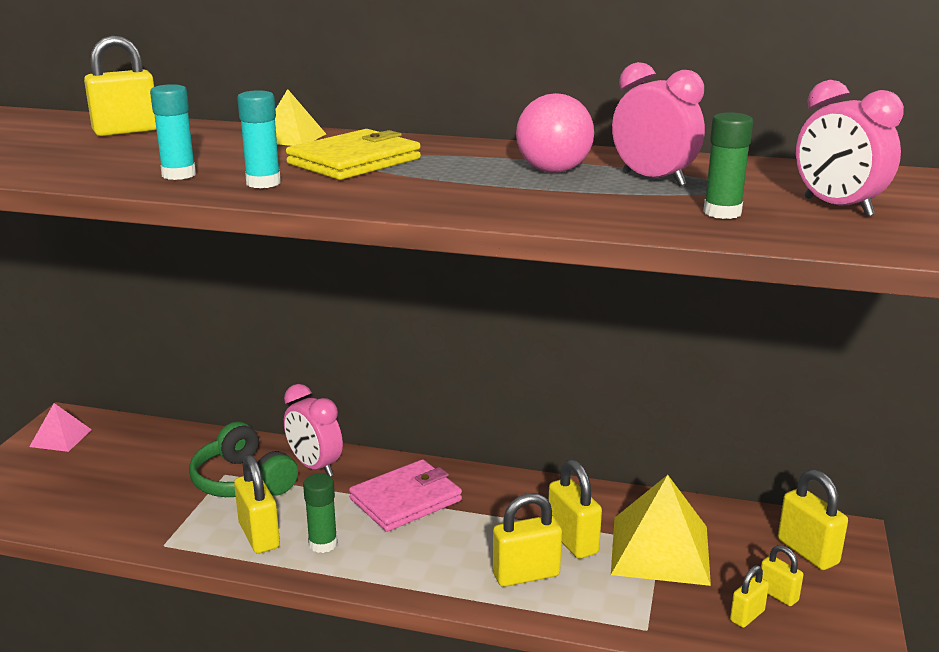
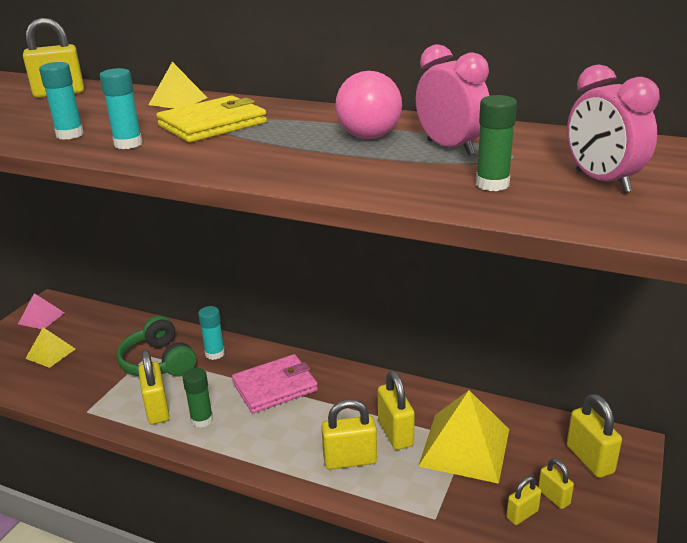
camera: 10 degrees right, 5 degrees up
pink clock [284,384,343,476] -> turquoise glue stick [198,306,225,360]
none -> yellow pyramid [25,327,75,368]

